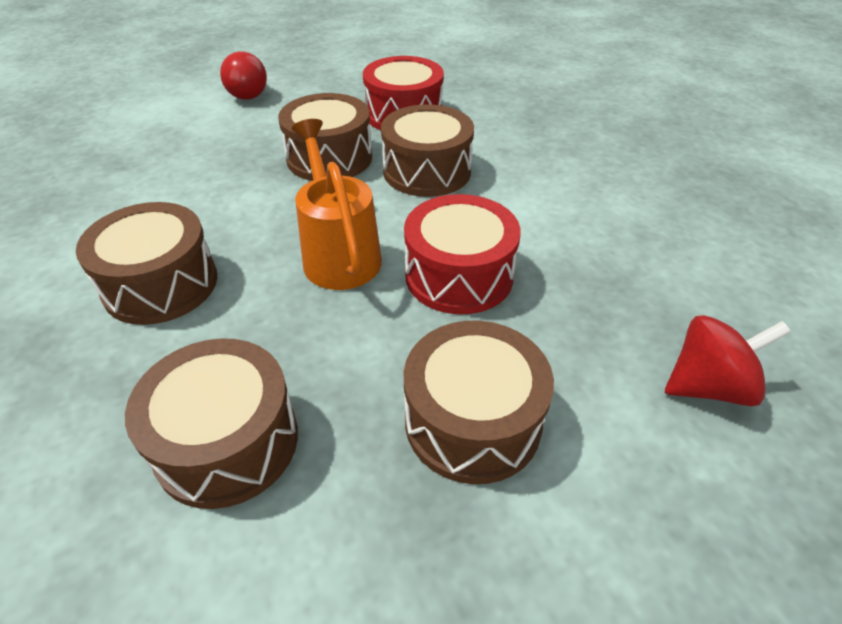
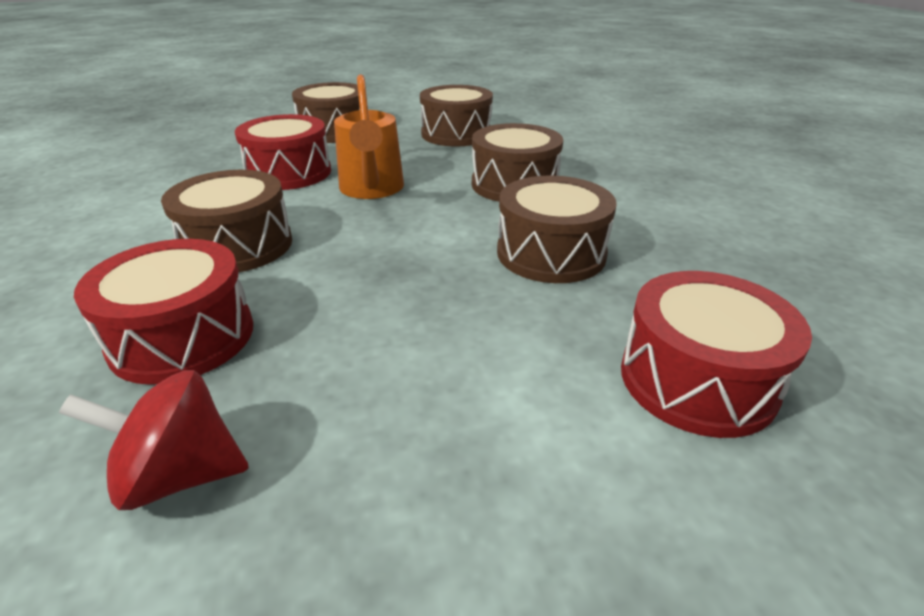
camera: 170 degrees left, 10 degrees down
red light bulb [220,51,267,100] -> none
brown drum [278,93,372,181] -> brown drum moved to [497,176,617,283]
red spinning top [665,315,791,406] -> red spinning top moved to [59,370,249,510]
none -> red drum [621,271,812,438]

